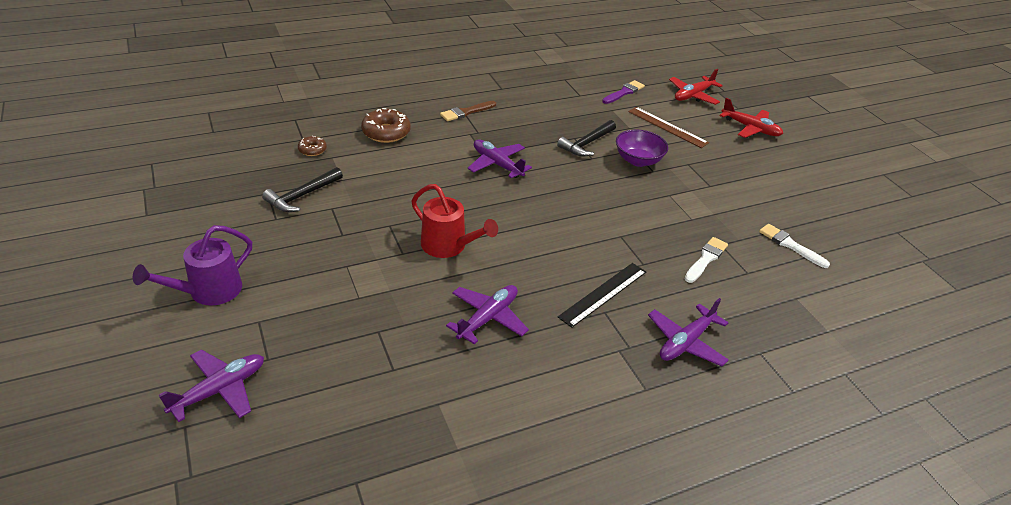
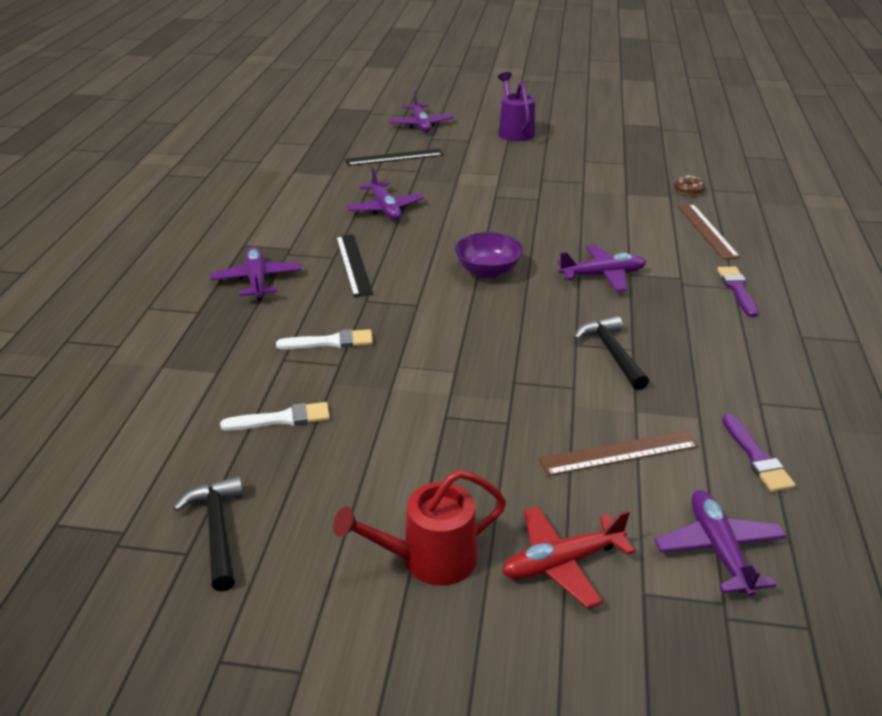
camera: 125 degrees right, 5 degrees down
black hammer [262,167,343,212] -> black hammer moved to [173,476,243,592]
brown donut [361,108,410,143] -> brown ruler [677,204,740,259]
red watering can [411,184,498,258] -> red watering can moved to [333,470,506,586]
brown brush [440,101,496,121] -> purple brush [717,267,758,317]
purple bowl [616,130,668,167] -> purple bowl moved to [455,232,523,278]
red plane [669,69,723,105] -> purple plane [654,490,787,597]
white brush [685,237,728,283] -> white brush turned 75 degrees counterclockwise [276,329,373,349]
none -> black ruler [345,149,443,166]

